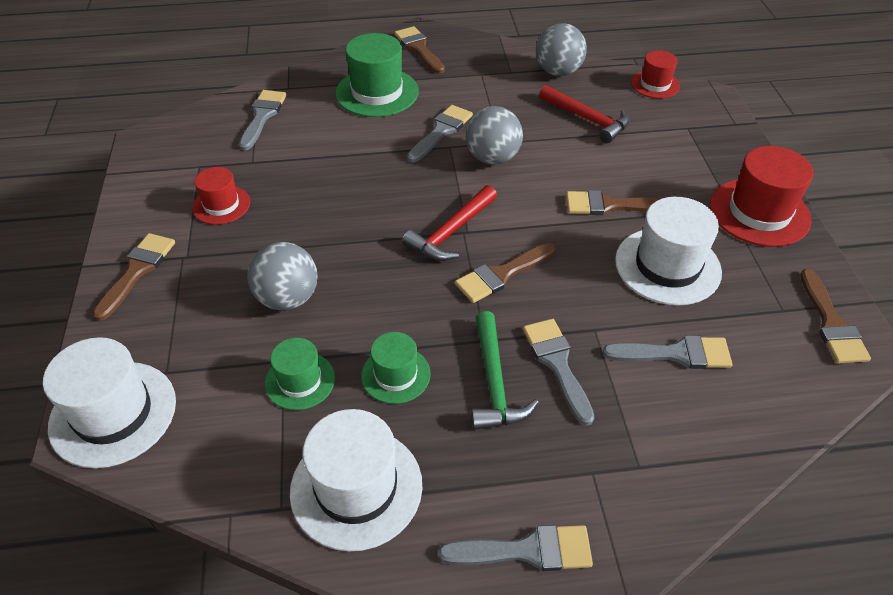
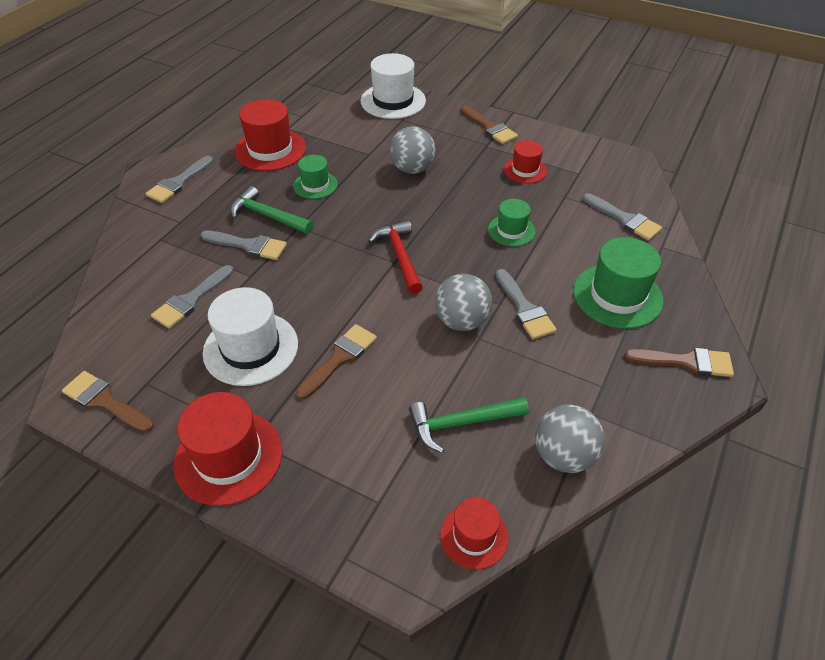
camera: 125 degrees right, 0 degrees up
green hat [265,338,335,410] -> green hat moved to [488,199,536,247]
white hat [290,409,422,551] -> red hat [234,99,306,171]
brown brush [455,243,556,303] -> none
red hammer [539,85,630,143] -> green hammer [409,397,529,453]

